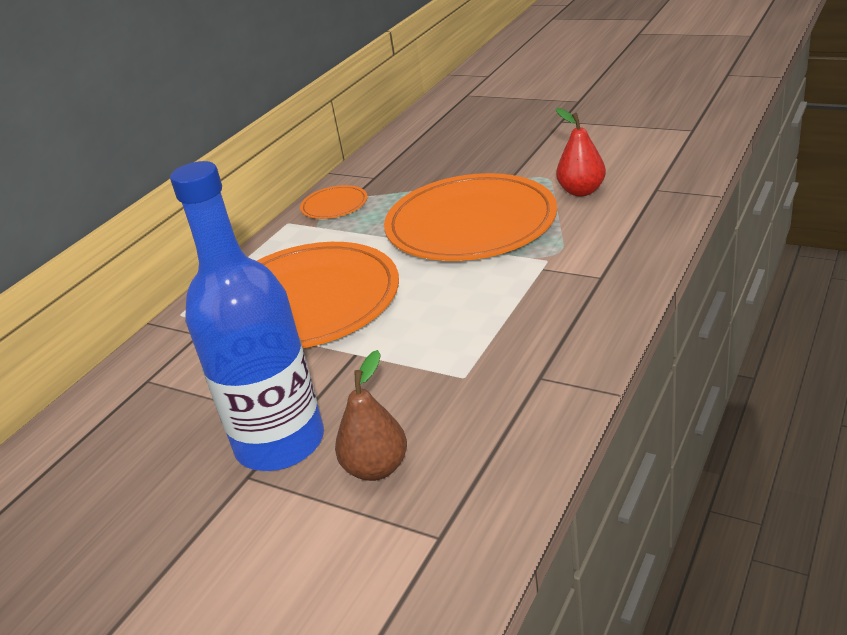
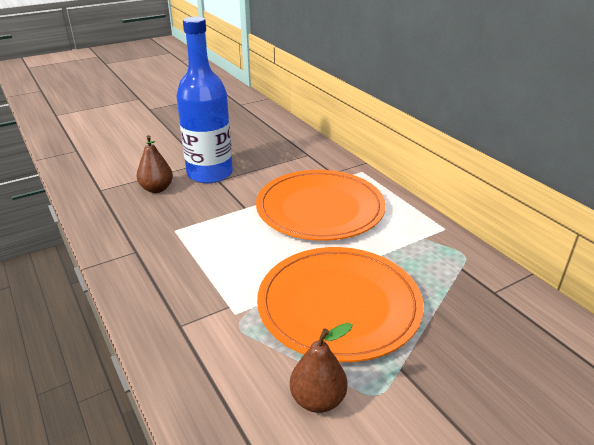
camera: 115 degrees right, 0 degrees up
orange plate [300,185,368,219] -> none
red pear [556,108,606,196] -> brown pear [290,323,353,413]

